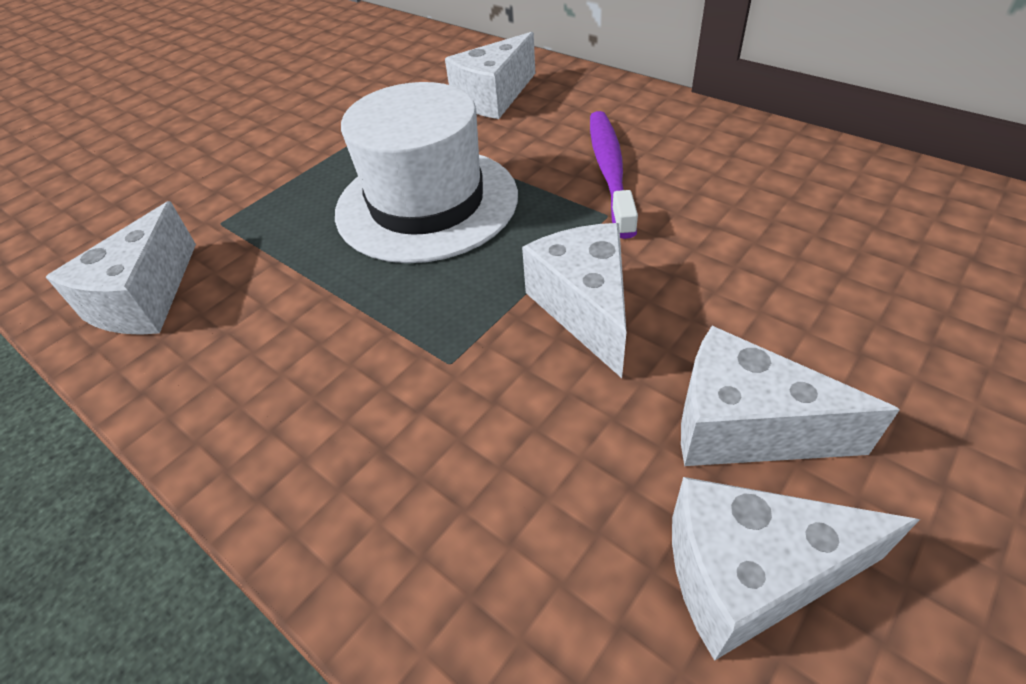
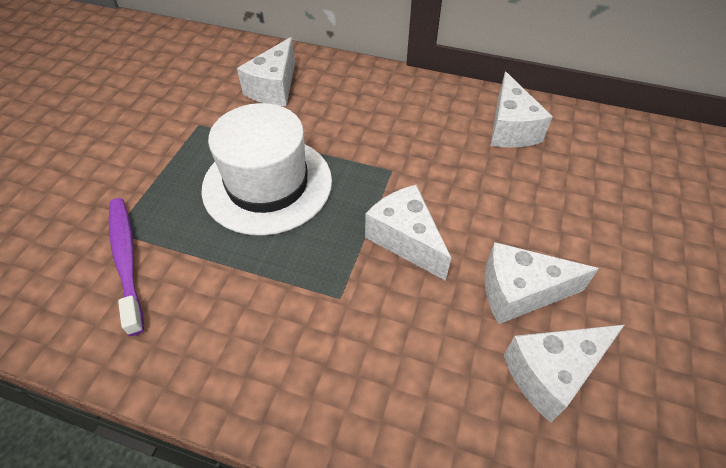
camera: 25 degrees left, 5 degrees up
white cheese [46,201,196,335] -> white cheese moved to [490,72,553,148]
purple toothbrush [590,111,638,239] -> purple toothbrush moved to [109,198,144,336]

